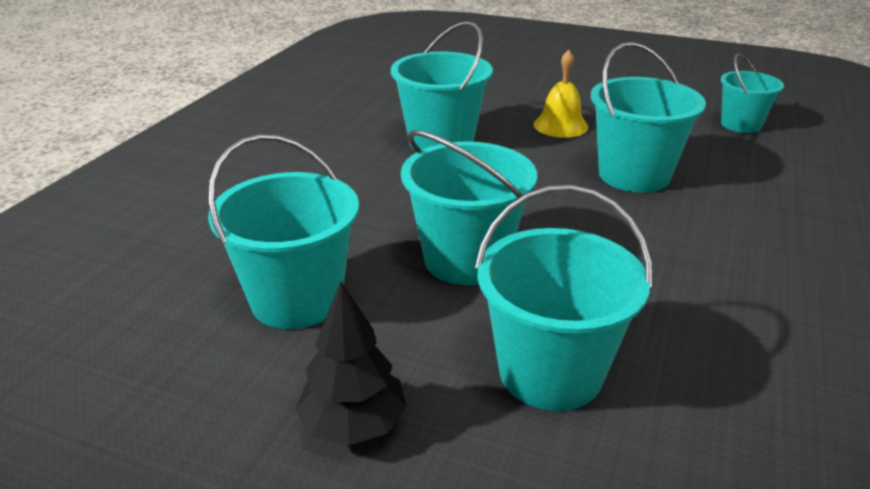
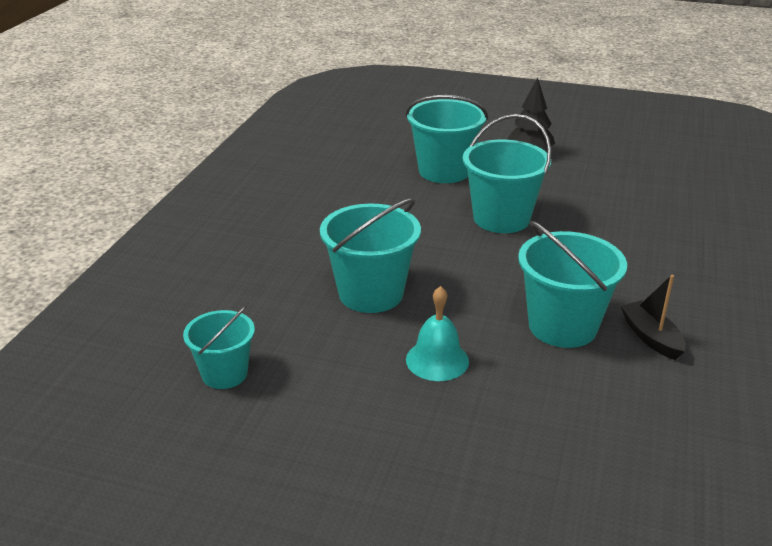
camera: 175 degrees right, 0 degrees up
turquoise bucket [208,134,359,329] -> none
yellow bell [533,50,588,138] -> turquoise bell [406,286,469,381]
none -> black boat [621,275,686,360]

